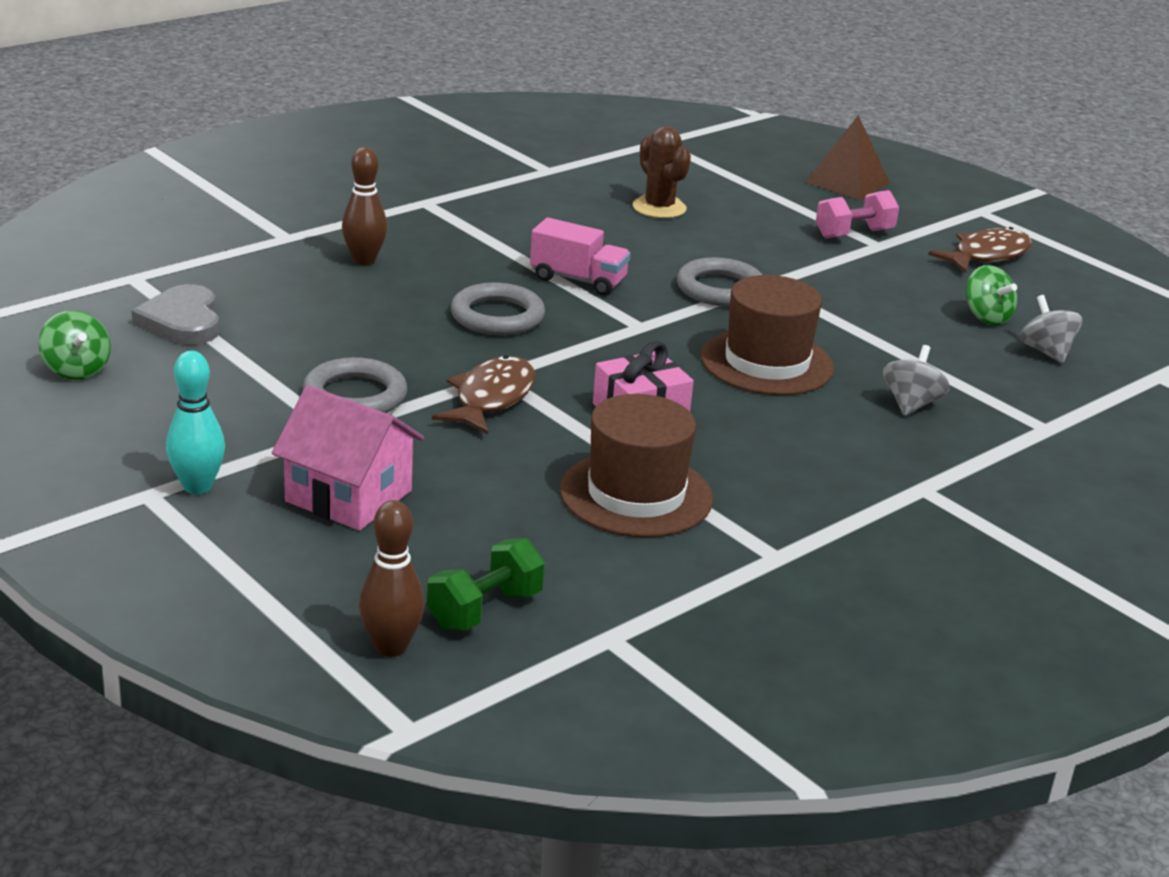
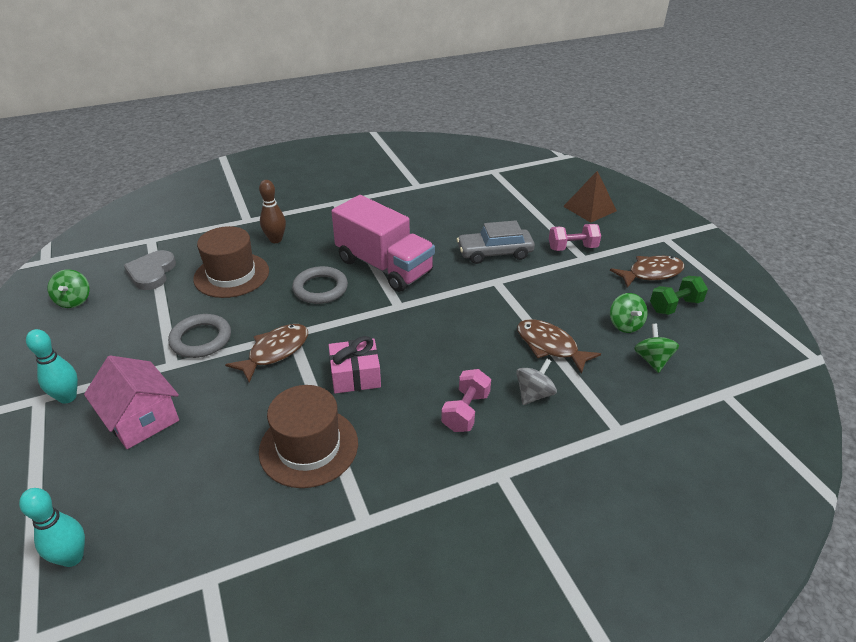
camera: 20 degrees right, 10 degrees up
brown bowling pin [359,500,425,657] -> turquoise bowling pin [19,488,85,567]
green dumbbell [427,538,545,630] -> green dumbbell moved to [650,276,708,315]
pink truck [530,218,631,295] -> pink truck [331,195,435,292], size x1.85
brown cactus [633,126,691,218] -> none
grey ring [677,257,762,307] -> none
brown hat [701,275,834,395] -> brown hat moved to [193,226,269,298]
grey spinning top [1020,295,1083,363] -> green spinning top [634,324,679,373]
none -> pink dumbbell [441,369,491,432]
none -> grey car [457,220,535,264]
none -> brown fish [517,319,601,374]

